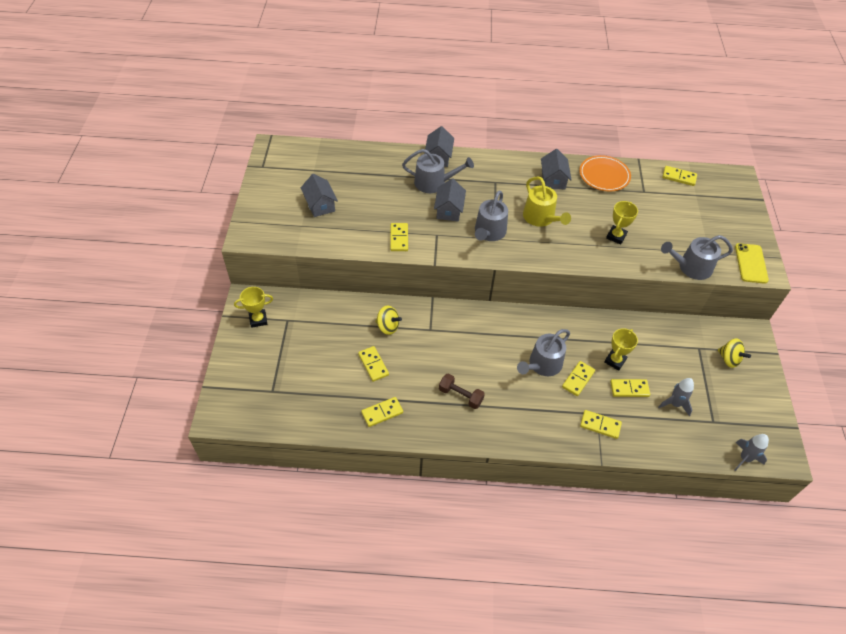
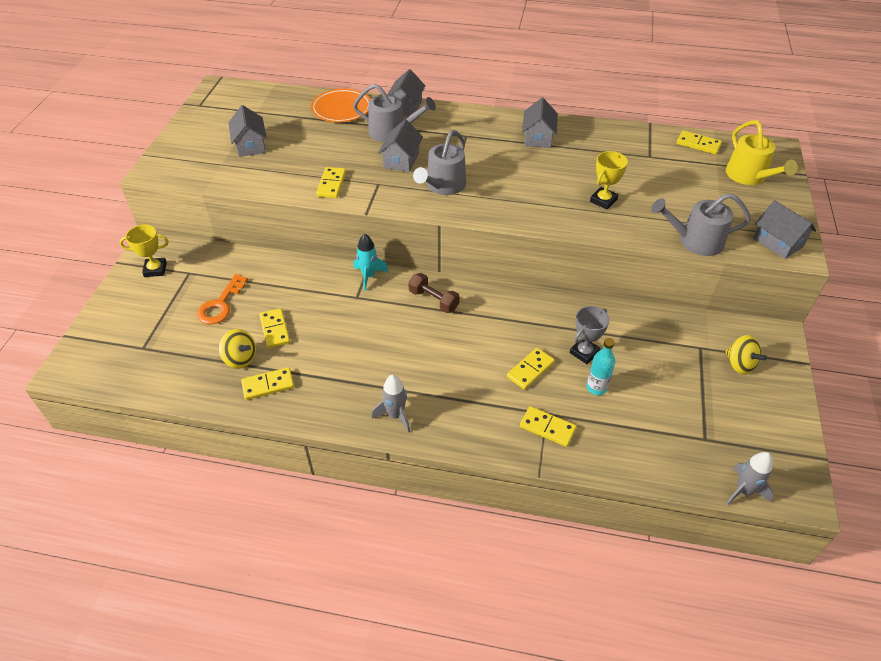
camera: 10 degrees right, 5 degrees down
yellow spinning top [375,306,402,335] -> yellow spinning top moved to [219,329,256,369]
brown dumbbell [439,373,485,409] -> brown dumbbell moved to [408,273,460,313]
grey watering can [517,329,570,376] -> none
yellow watering can [523,176,571,227] -> yellow watering can moved to [726,120,798,185]
orange plate [579,155,631,191] -> orange plate moved to [311,89,370,122]
yellow trophy [604,328,638,371] -> grey trophy [570,306,610,364]
yellow domino [610,379,650,397] -> turquoise bottle [587,338,615,395]
grey rocket [658,378,694,416] -> grey rocket moved to [372,375,410,433]
yellow phone [735,243,769,284] -> grey house [753,200,816,259]
none -> orange key [197,274,248,325]
none -> turquoise rocket [353,233,389,291]

